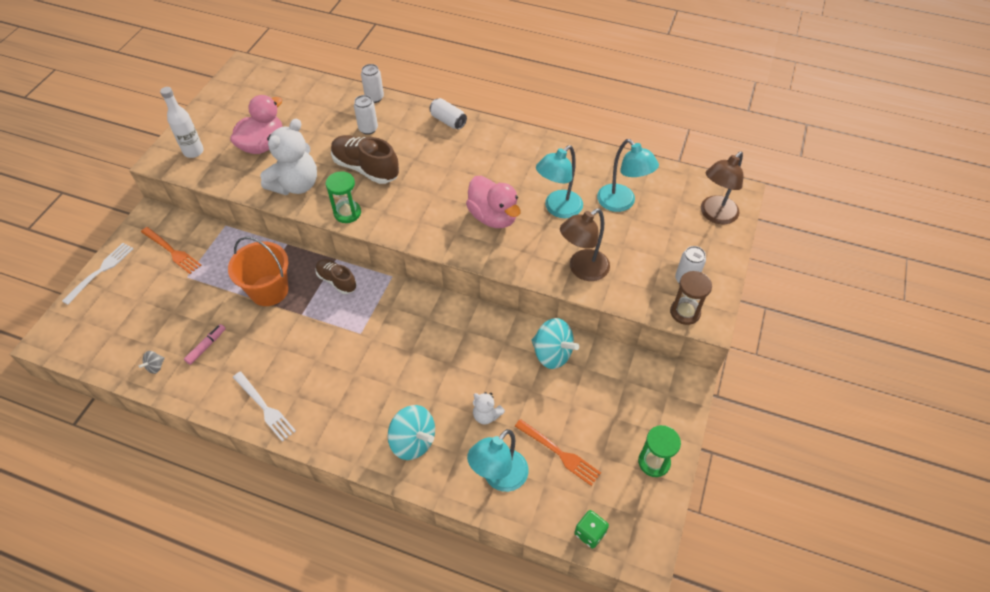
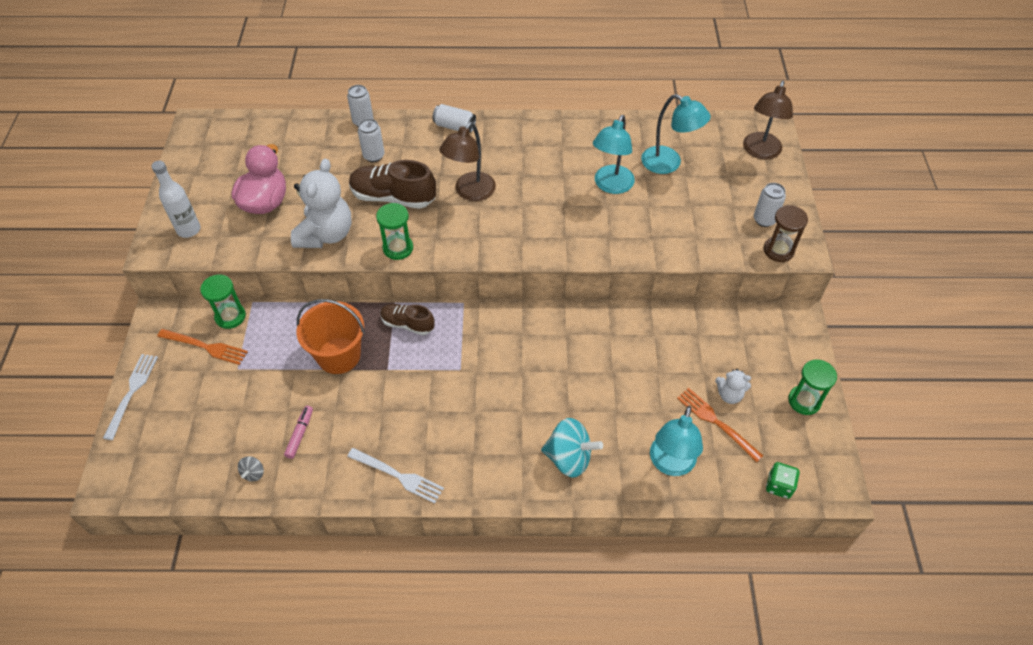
camera: 20 degrees left, 0 degrees up
pink duck [466,176,521,228] -> none
white teddy bear [473,392,505,425] -> white teddy bear moved to [715,369,751,404]
orange fork [515,419,601,486] -> orange fork turned 150 degrees counterclockwise [677,388,763,462]
turquoise spinning top [531,318,579,369] -> none
brown lamp [560,208,610,281] -> brown lamp moved to [439,122,496,201]
none -> green hourglass [200,275,246,329]

